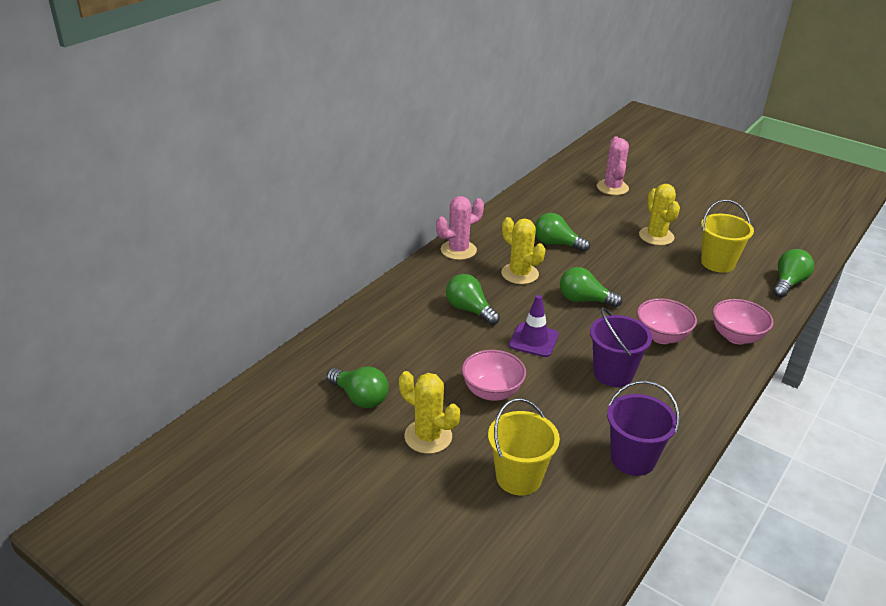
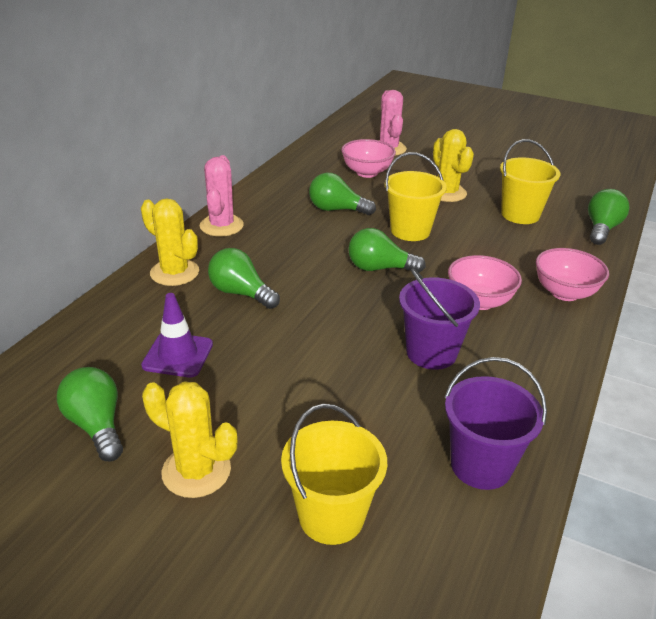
camera: 10 degrees left, 0 degrees up
green light bulb [327,367,388,408] -> green light bulb turned 150 degrees counterclockwise [57,367,123,461]
pink cactus [436,196,484,260] -> pink cactus turned 45 degrees counterclockwise [200,155,244,236]
pink bowl [462,350,526,401] -> pink bowl moved to [341,139,396,178]
yellow cactus [501,217,545,284] -> yellow cactus moved to [141,198,199,286]
purple traffic cone [509,295,559,357] -> purple traffic cone moved to [141,293,213,378]
none -> yellow bucket [385,152,447,241]

